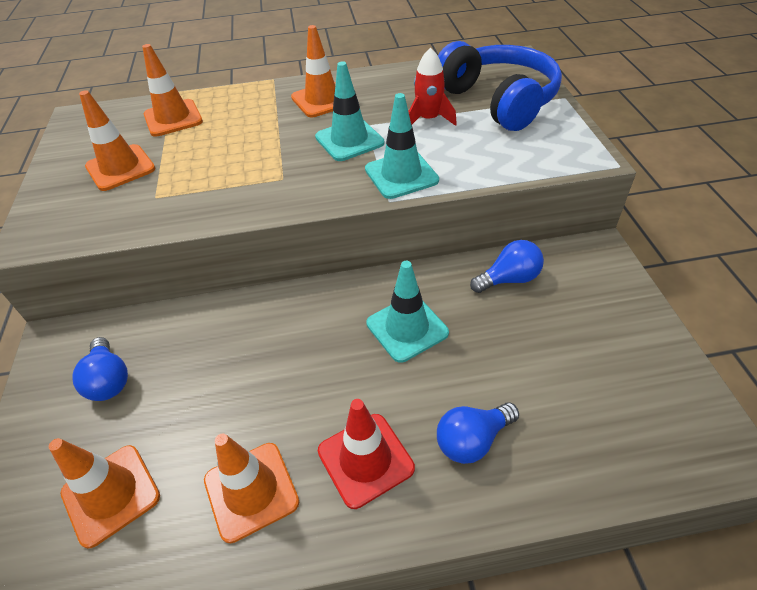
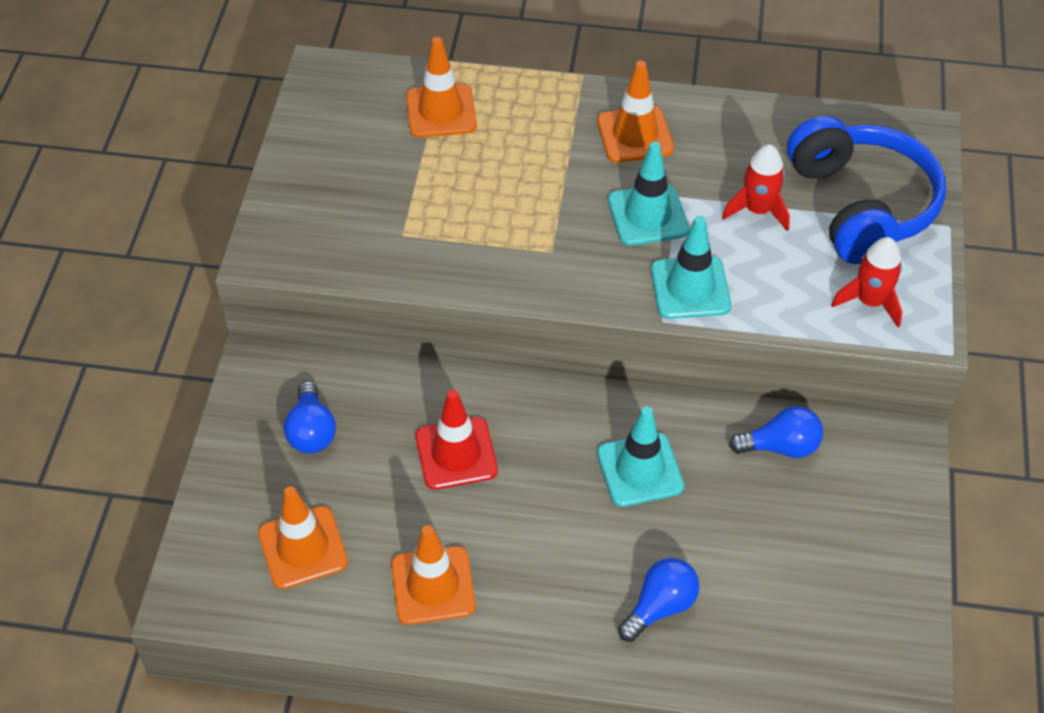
camera: 15 degrees right, 5 degrees up
orange traffic cone [79,90,155,191] -> none
red traffic cone [318,399,415,509] -> red traffic cone moved to [415,390,498,490]
blue light bulb [437,402,519,464] -> blue light bulb turned 150 degrees clockwise [618,558,700,642]
none -> red rocket [831,237,902,328]

